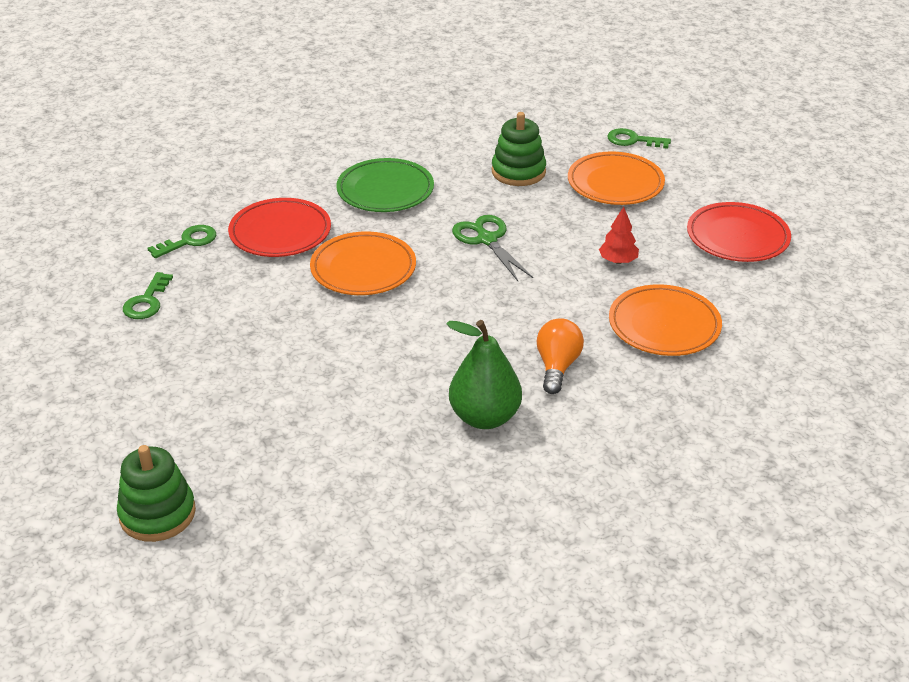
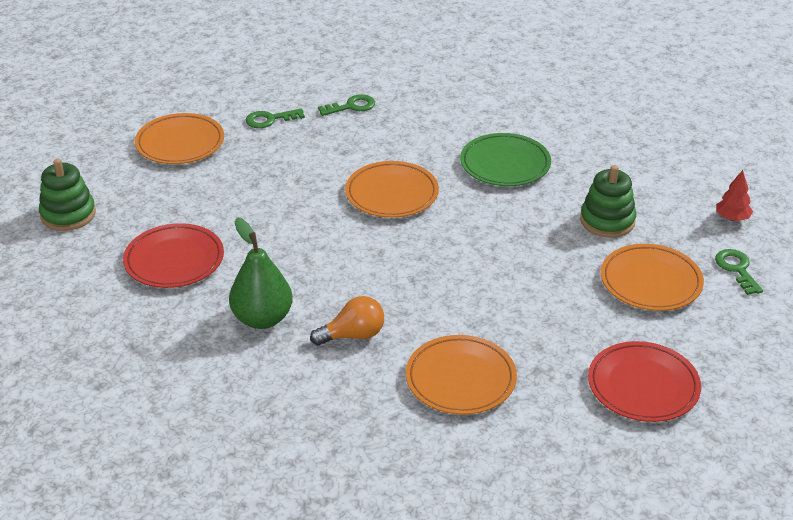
camera: 60 degrees right, 0 degrees up
green key [147,225,216,258] -> green key turned 45 degrees counterclockwise [318,94,375,116]
red plate [228,198,331,257] -> red plate moved to [123,223,224,288]
green scissors [452,215,533,281] -> none
red tree [599,207,639,264] -> red tree moved to [716,170,753,221]
none -> orange plate [135,113,224,164]

